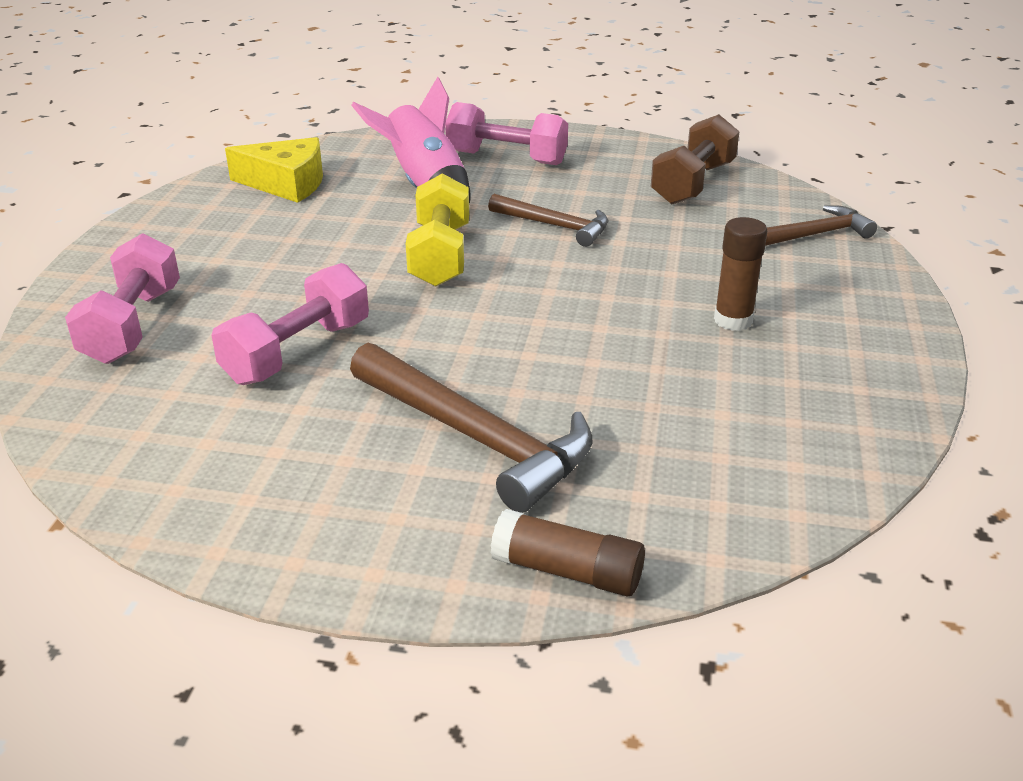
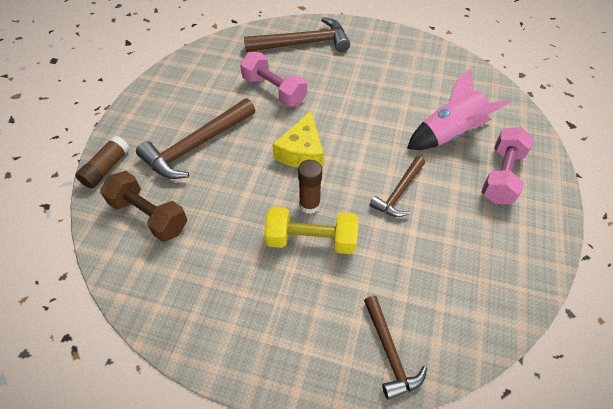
camera: 95 degrees right, 20 degrees up
pink dumbbell [65,233,180,364] -> brown hammer [244,17,350,52]
yellow cheese [225,137,323,203] -> yellow cheese moved to [272,111,324,168]
yellow dumbbell [406,173,469,286] -> yellow dumbbell moved to [264,207,358,254]
brown dumbbell [651,114,740,204] -> brown dumbbell moved to [100,171,187,242]
brown glue stick [714,217,767,331] -> brown glue stick moved to [298,160,322,214]

